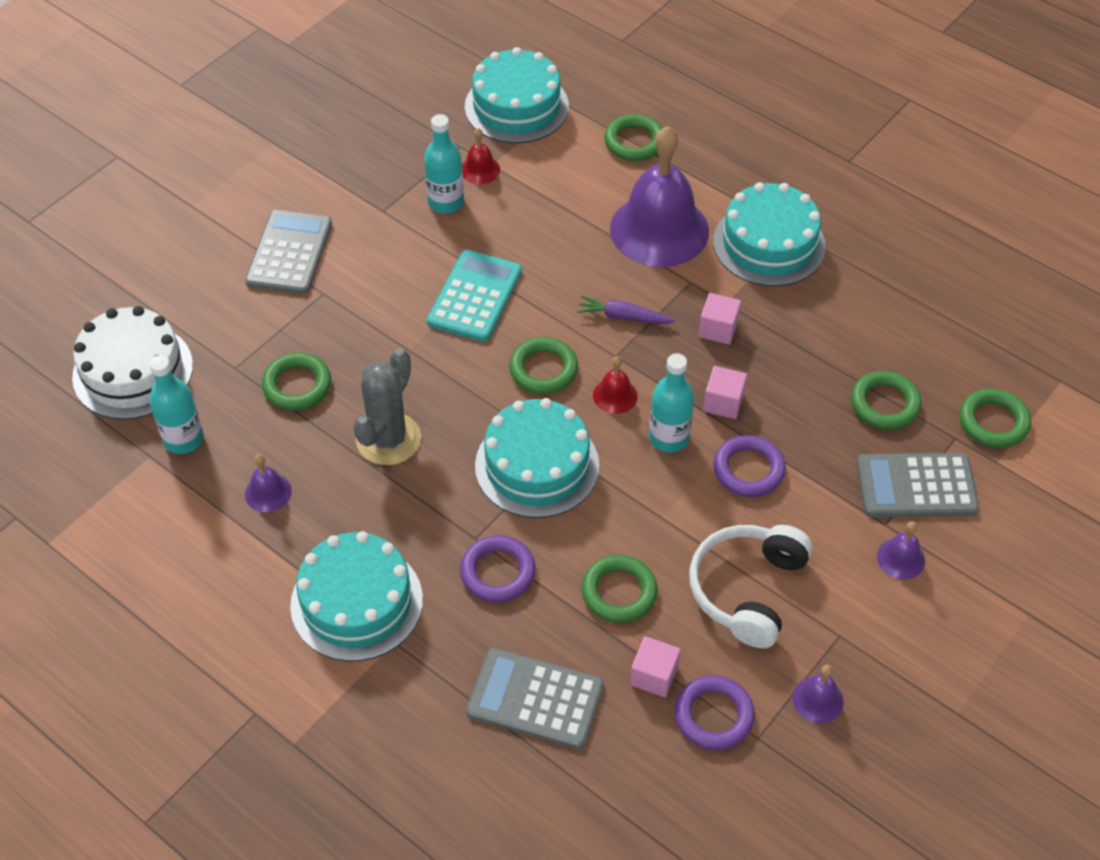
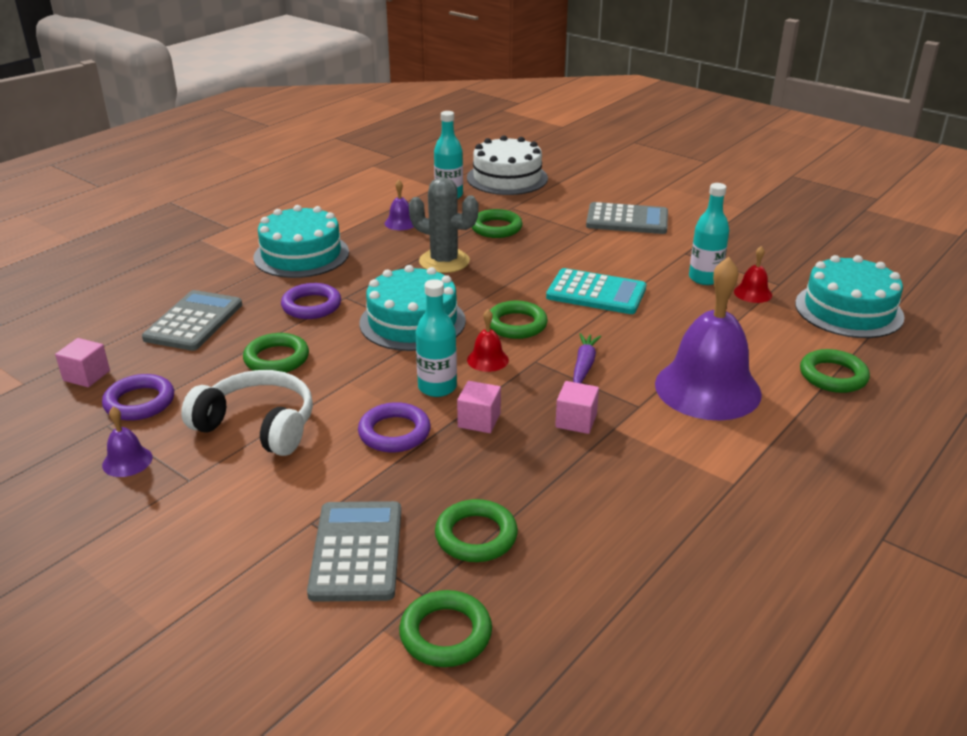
camera: 90 degrees right, 20 degrees down
pink cube [630,636,681,697] -> pink cube moved to [55,338,110,387]
turquoise cake [713,182,826,287] -> none
purple bell [877,521,925,579] -> none

